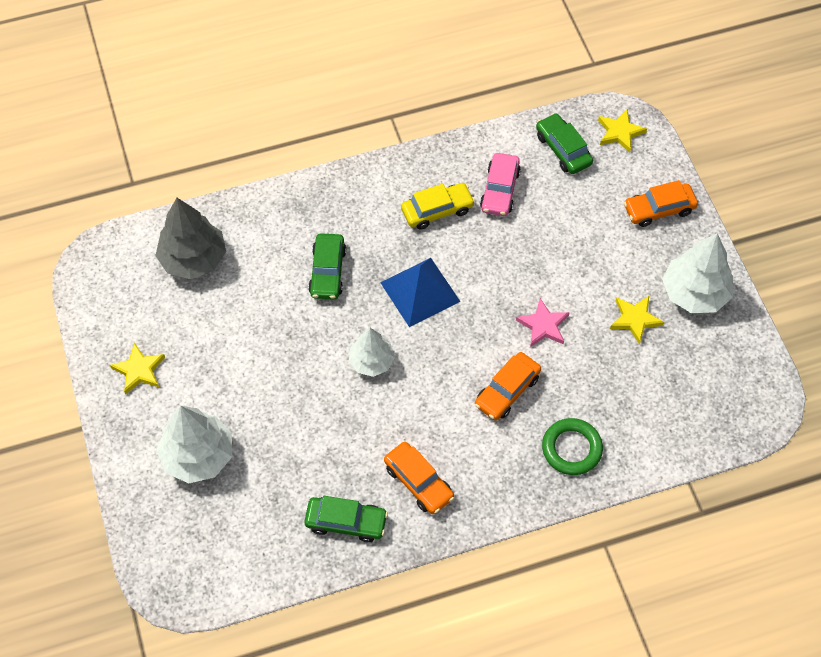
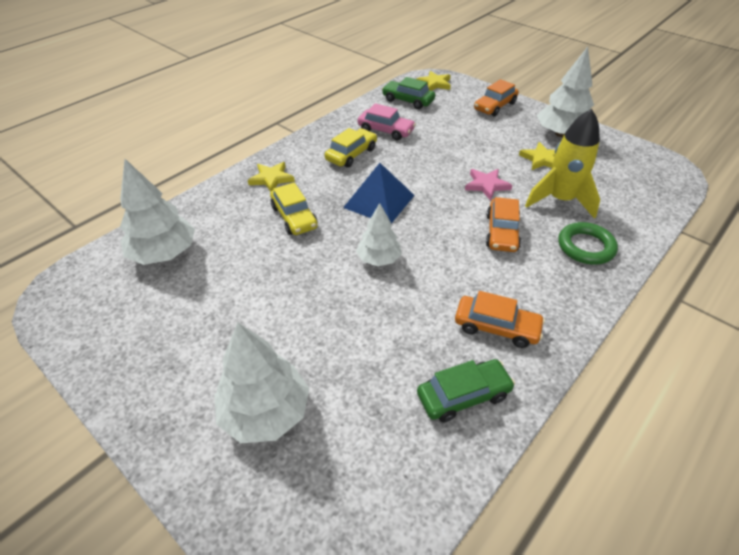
camera: 30 degrees left, 15 degrees down
yellow star [110,343,165,395] -> yellow star moved to [248,162,295,192]
grey tree [155,198,226,279] -> white tree [120,159,195,265]
green car [308,233,346,299] -> yellow car [270,182,318,235]
pink car [480,153,521,216] -> pink car turned 45 degrees counterclockwise [358,103,416,140]
none -> yellow rocket [525,109,600,219]

